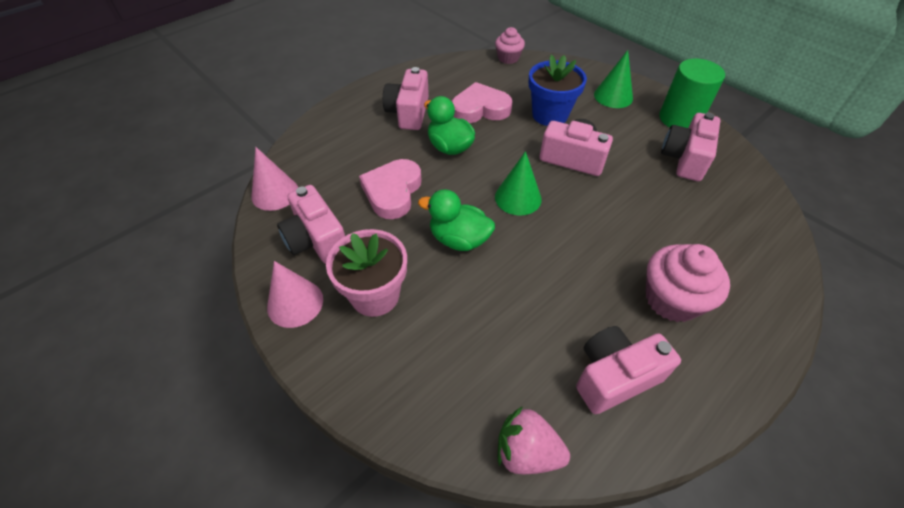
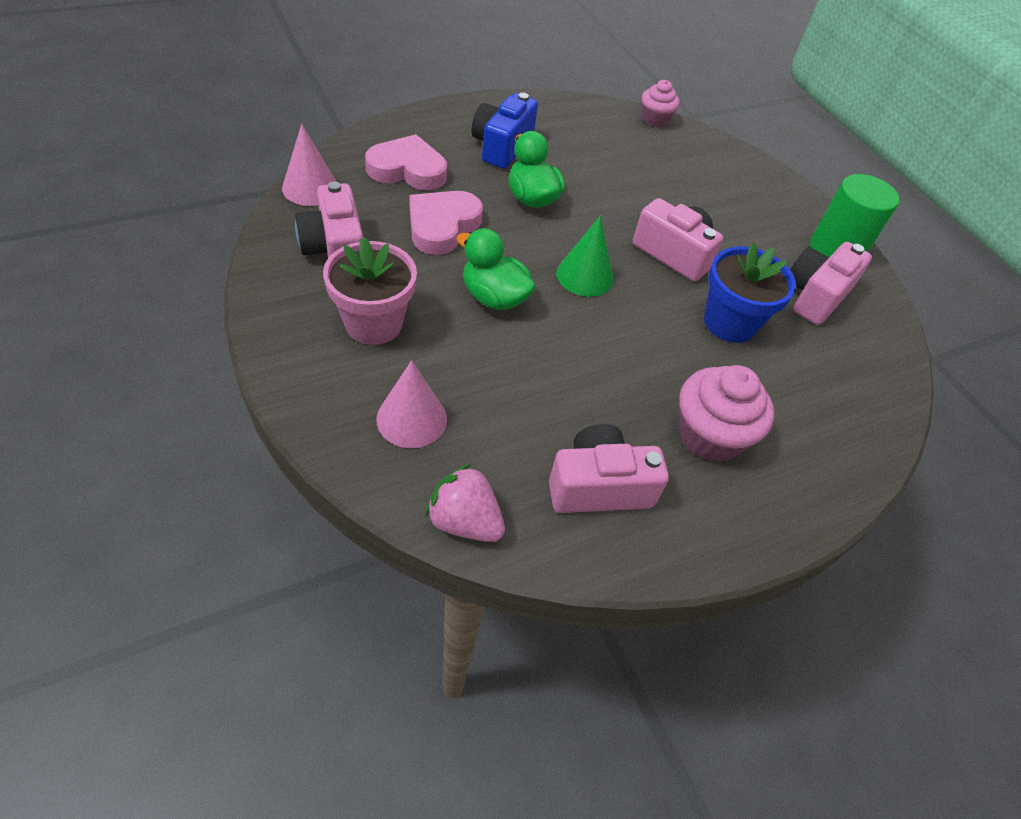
camera: 10 degrees right, 0 degrees up
pink cone [267,261,323,328] -> pink cone moved to [376,360,447,448]
pink camera [383,67,429,130] -> blue camera [472,93,538,169]
pink heart [452,82,512,123] -> pink heart moved to [365,134,447,190]
blue flower pot [528,55,587,126] -> blue flower pot moved to [704,242,796,343]
green cone [594,50,633,108] -> none

